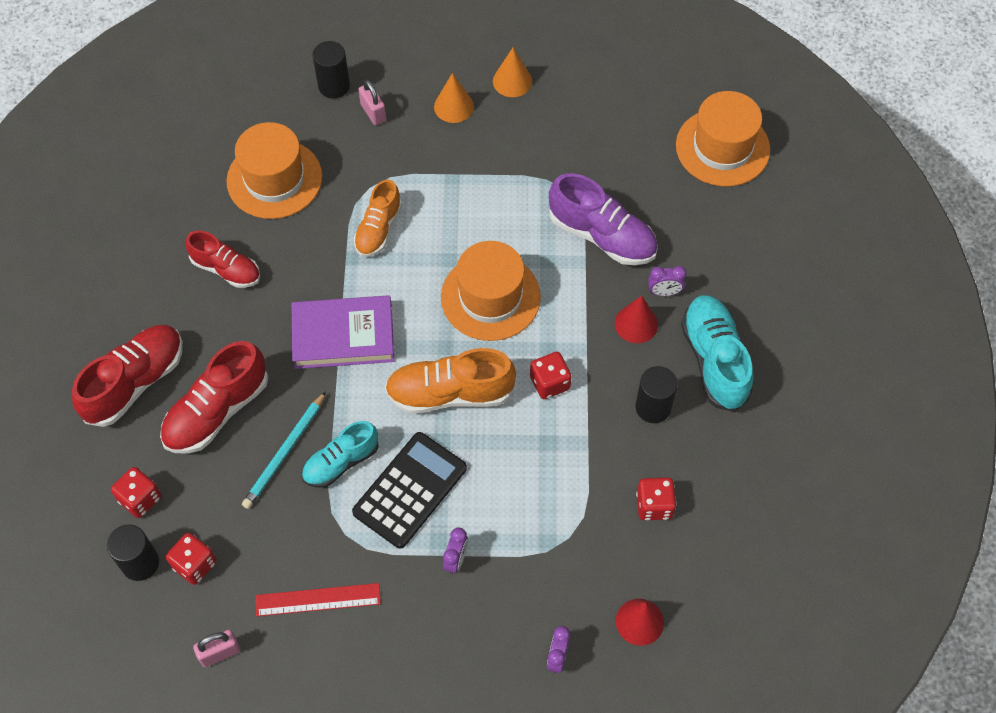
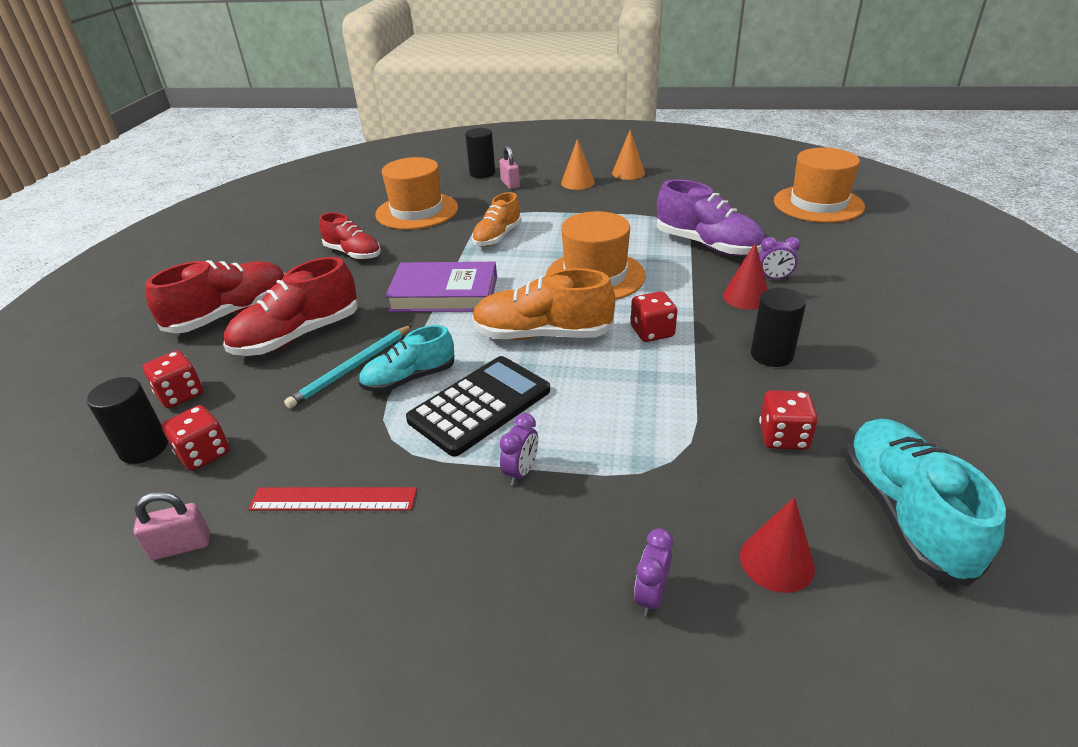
camera: 10 degrees right, 25 degrees down
turquoise shoe [681,295,753,412] -> turquoise shoe moved to [845,419,1006,587]

